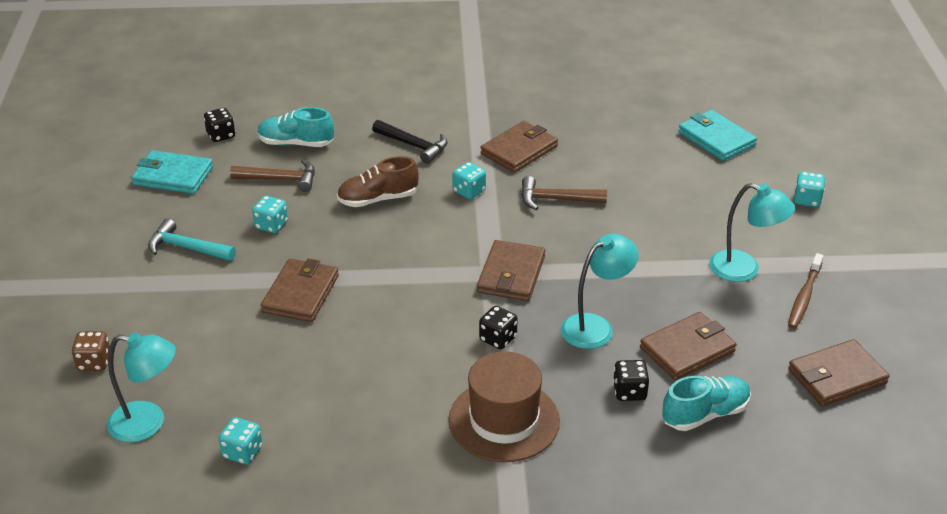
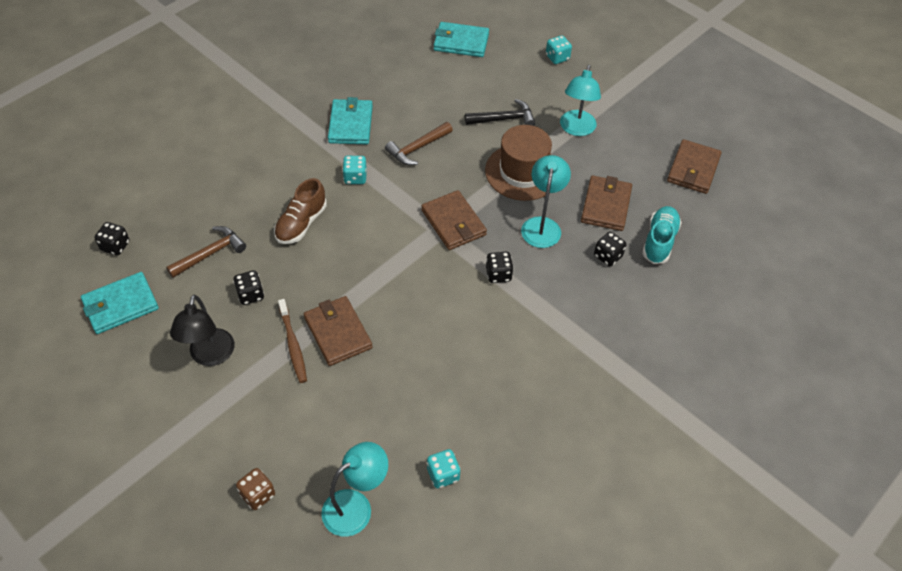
camera: 45 degrees left, 15 degrees up
turquoise hammer [148,219,236,261] -> black lamp [170,294,235,366]
turquoise dice [252,196,288,233] -> black dice [233,270,264,305]
turquoise shoe [258,107,334,147] -> none
black hammer [372,120,447,164] -> black hammer moved to [465,99,535,126]
brown hat [449,351,560,462] -> brown hat moved to [485,125,552,201]
brown wallet [480,121,558,173] -> turquoise wallet [328,97,373,144]
turquoise lamp [709,183,795,282] -> turquoise lamp turned 120 degrees clockwise [560,65,601,136]
brown toothbrush [788,253,824,329] -> brown toothbrush moved to [278,299,307,383]

